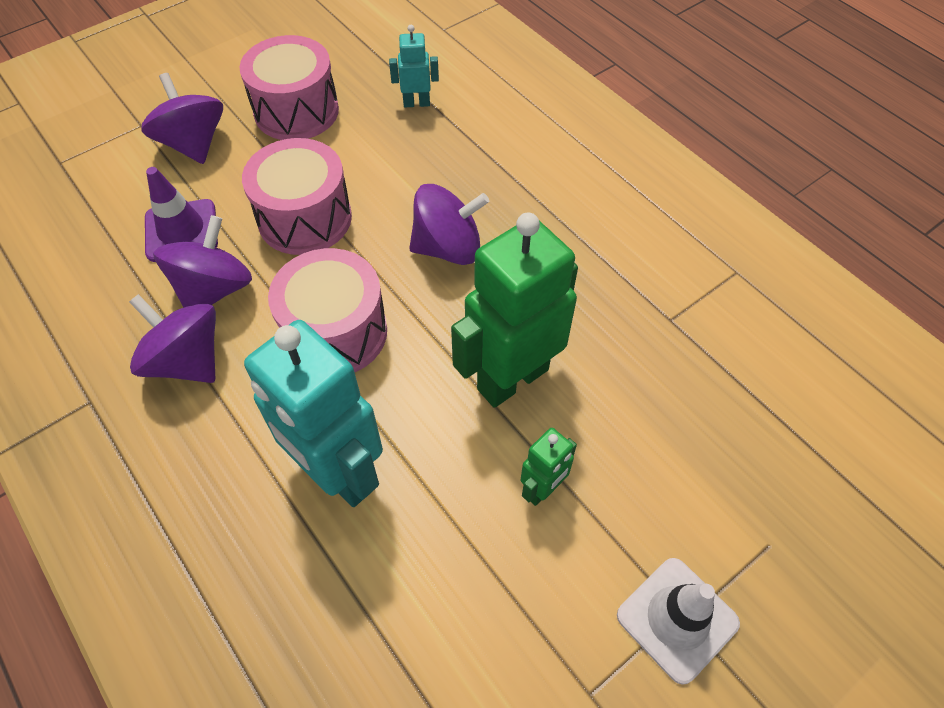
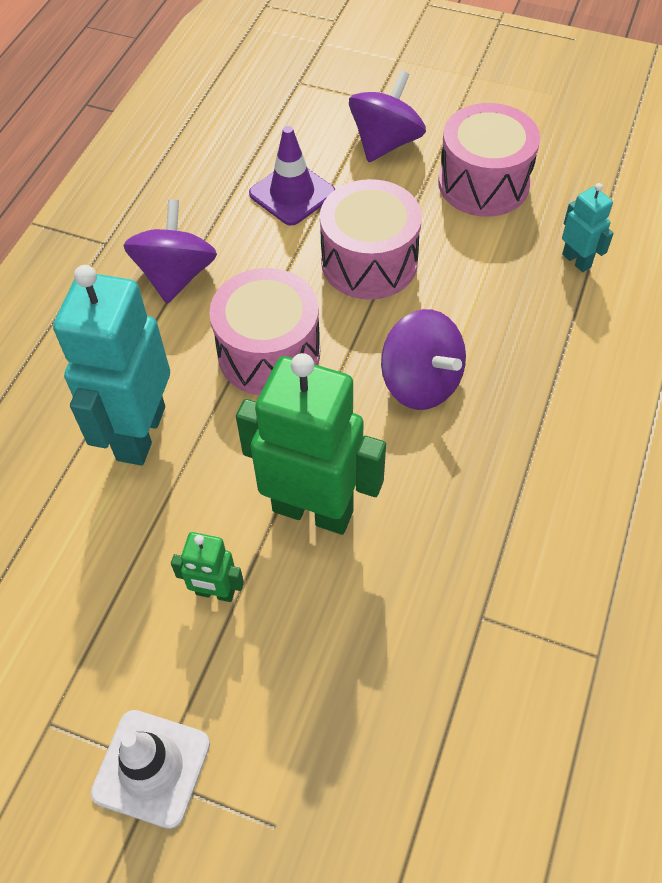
camera: 60 degrees right, 0 degrees up
purple spinning top [153,215,252,308] -> none

